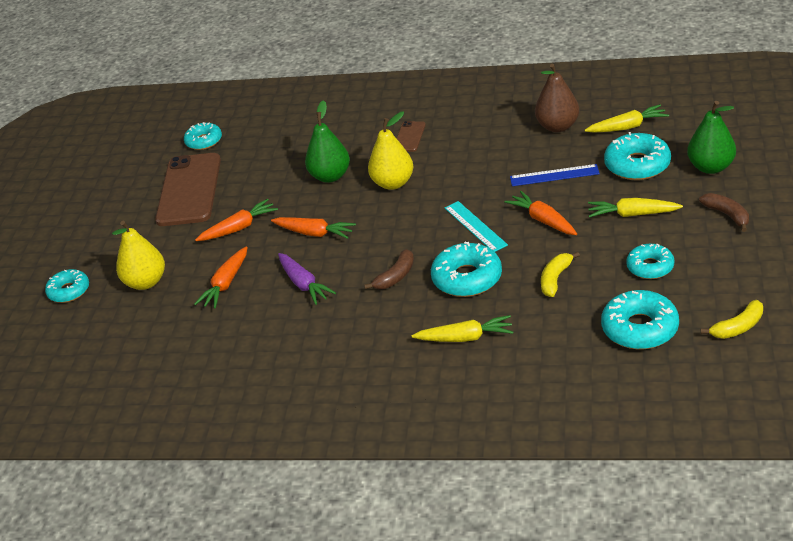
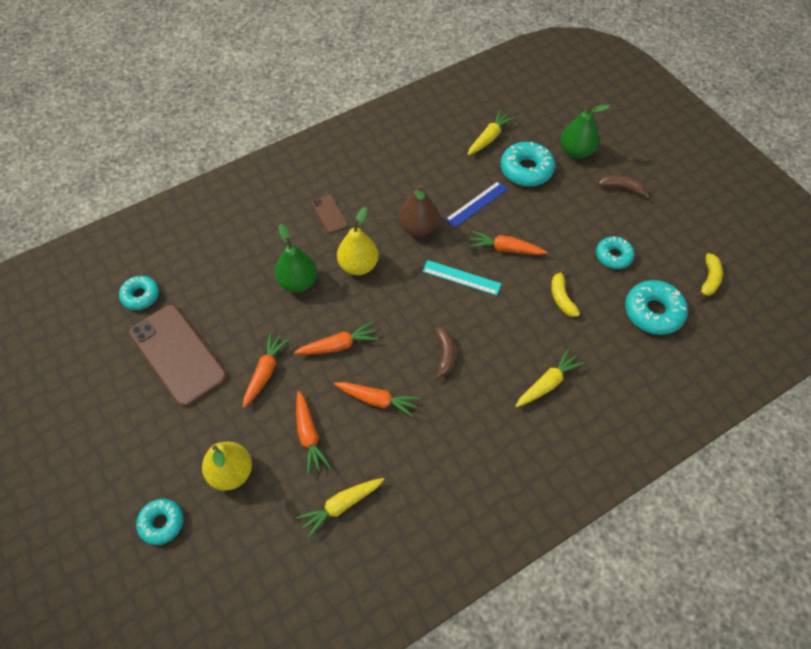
camera: 45 degrees left, 20 degrees up
purple carrot [278,253,336,305] -> orange carrot [334,382,419,417]
turquoise donut [431,242,502,297] -> none
brown pear [535,64,579,132] -> brown pear moved to [399,185,439,236]
yellow carrot [588,198,683,218] -> yellow carrot moved to [296,478,384,538]

